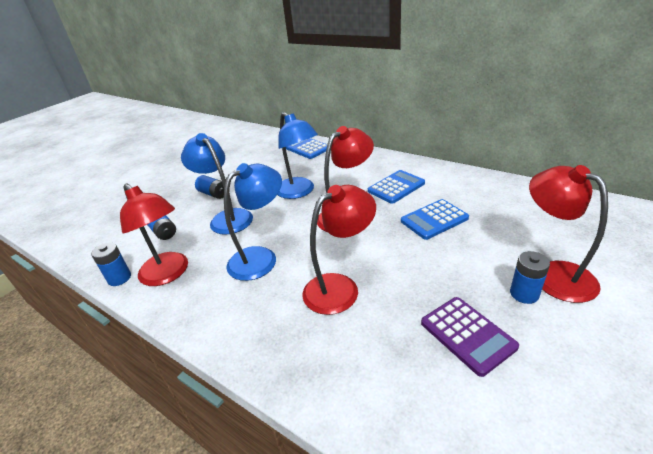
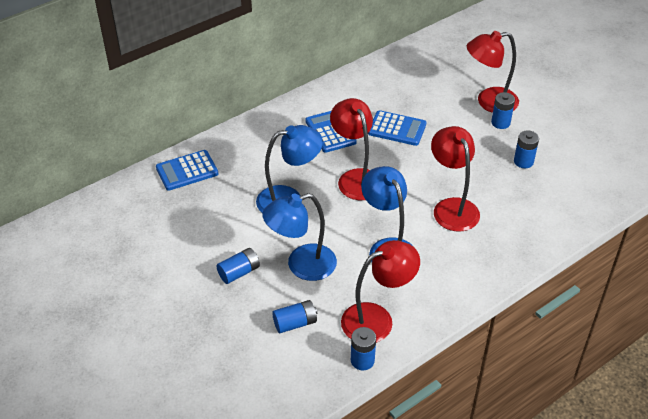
camera: 75 degrees left, 10 degrees up
blue calculator [401,199,469,240] -> blue calculator turned 60 degrees counterclockwise [368,110,426,146]
purple calculator [421,297,519,377] -> blue battery [514,131,539,168]

